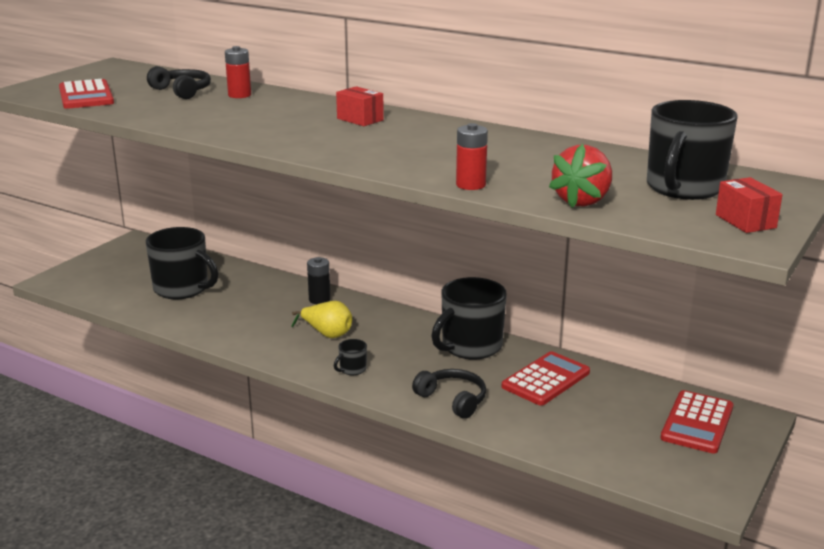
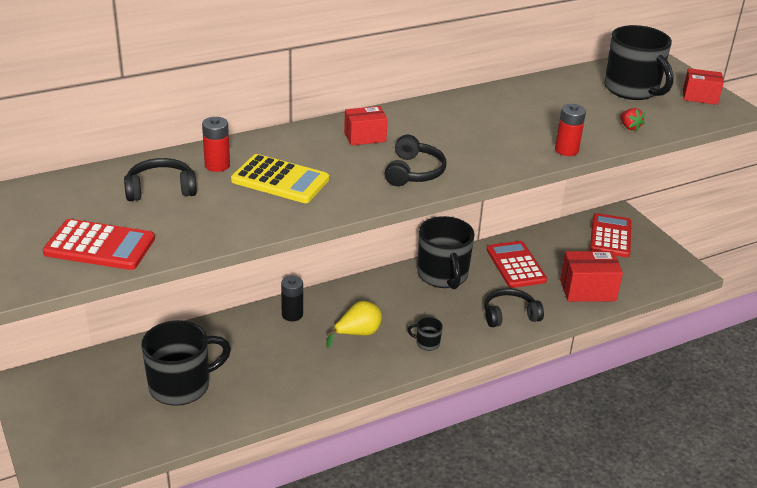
camera: 60 degrees left, 10 degrees up
black mug [334,339,367,375] -> black mug turned 120 degrees clockwise [408,317,443,351]
red strawberry [549,144,612,208] -> red strawberry [620,108,645,131], size x0.50
red calculator [660,390,733,454] -> red calculator turned 135 degrees counterclockwise [590,213,631,257]
none -> yellow calculator [231,154,329,203]
none -> black headphones [385,135,446,186]
none -> red box [560,251,623,302]

